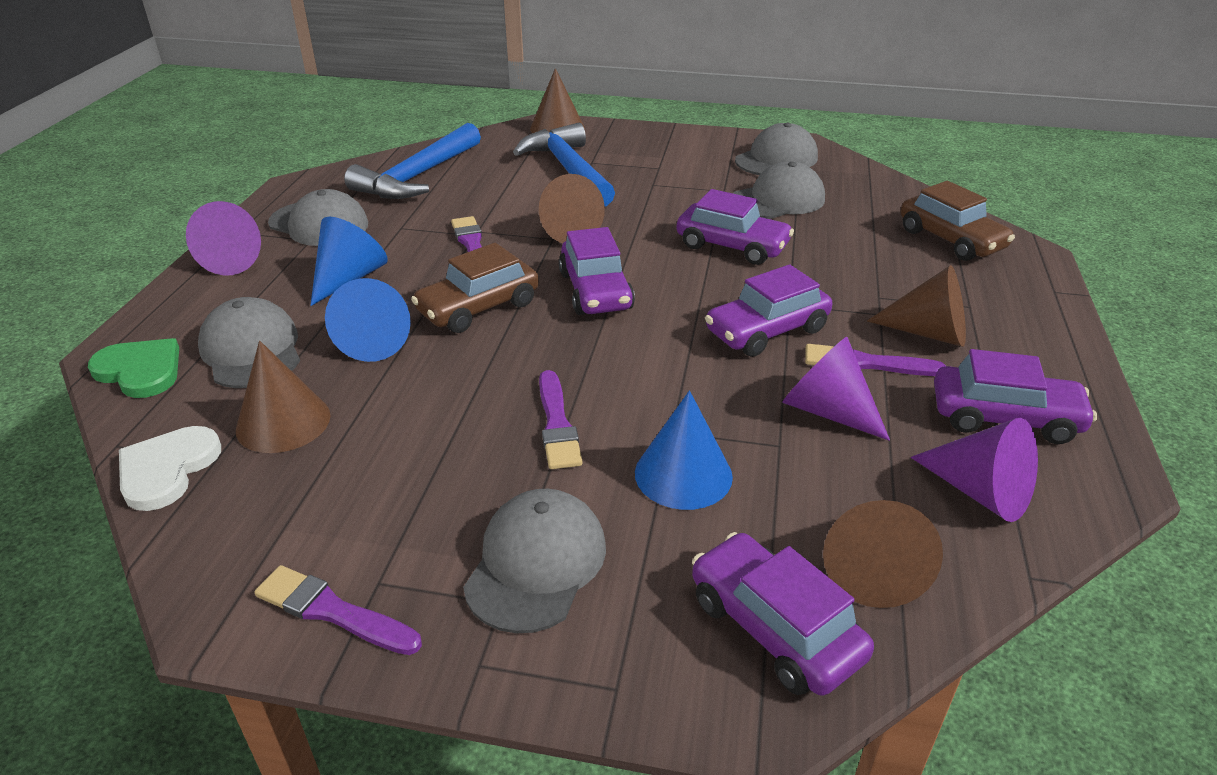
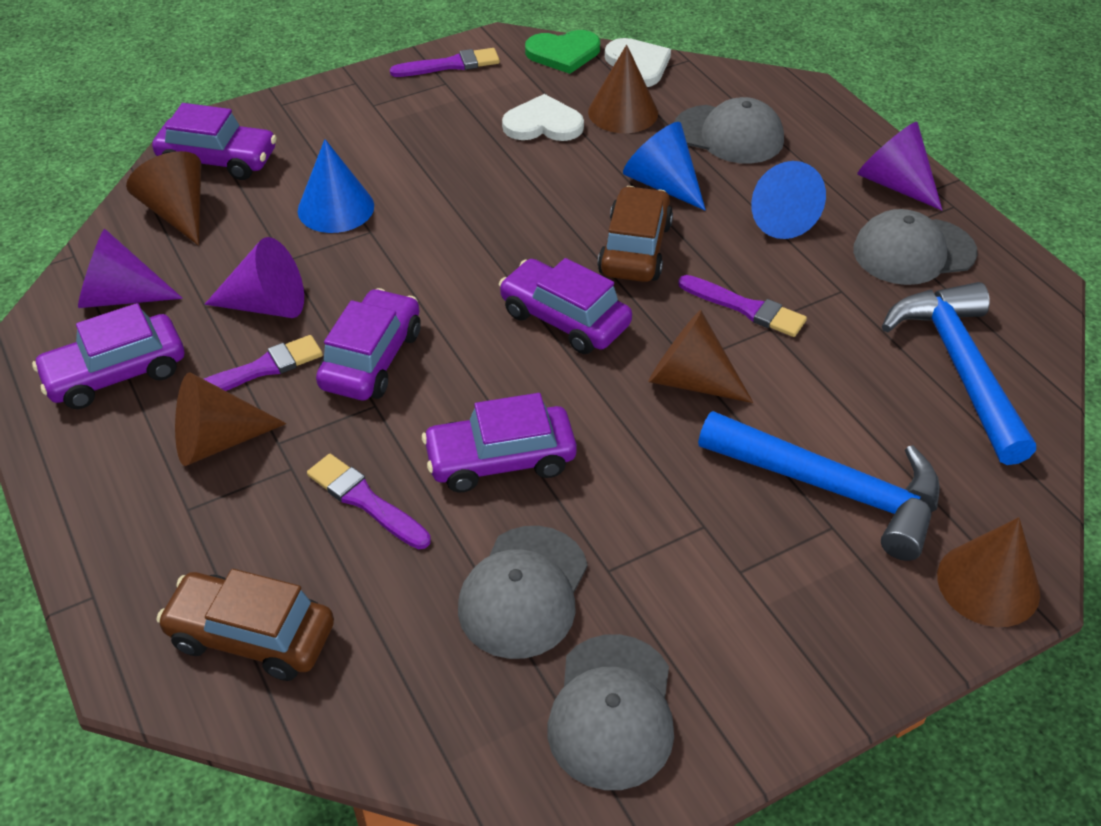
camera: 140 degrees right, 10 degrees up
green heart [88,338,179,398] -> green heart moved to [525,30,600,74]
grey cap [463,489,606,634] -> none
purple brush [539,370,582,469] -> purple brush moved to [307,454,431,549]
none -> white heart [502,94,584,141]

